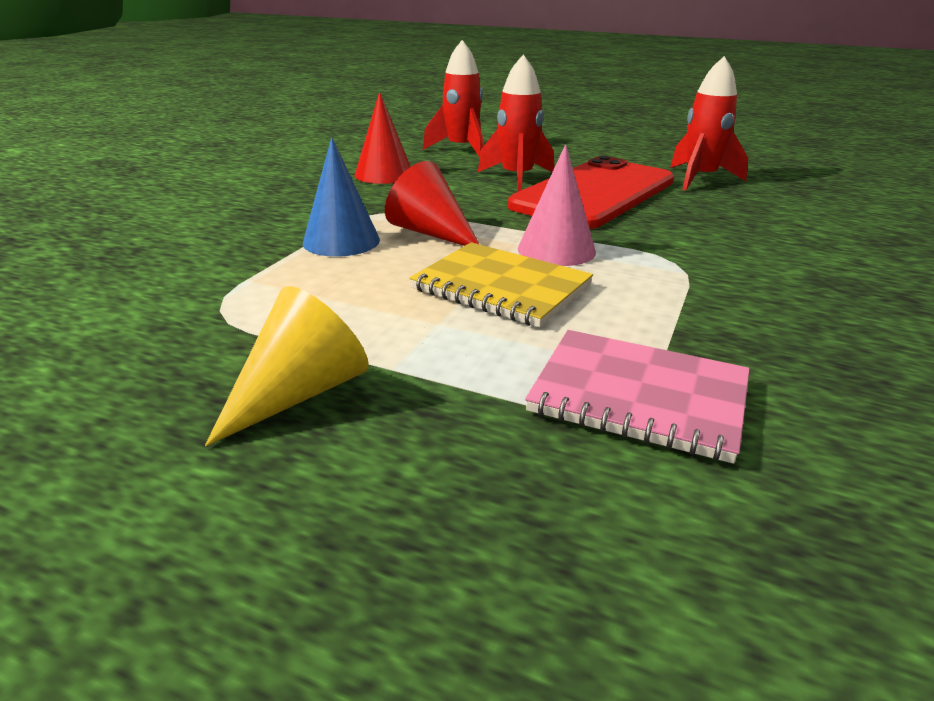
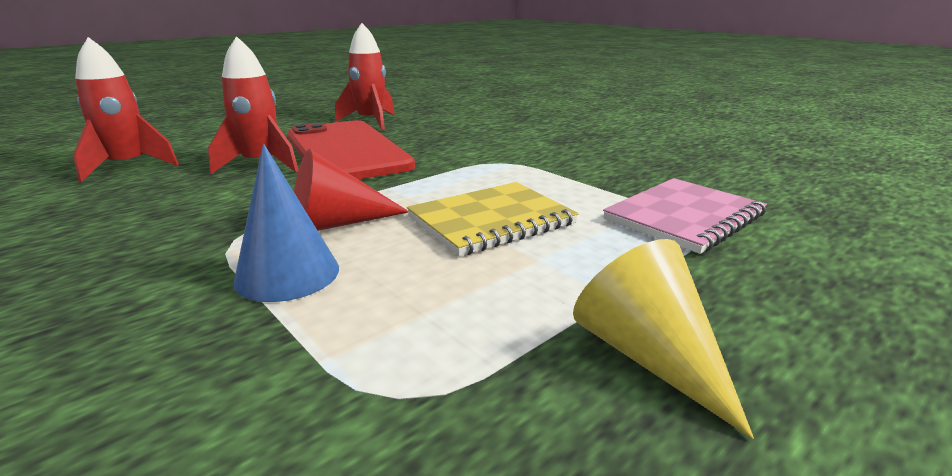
camera: 65 degrees left, 5 degrees down
red cone [355,92,411,184] -> none
pink cone [518,144,596,266] -> none

